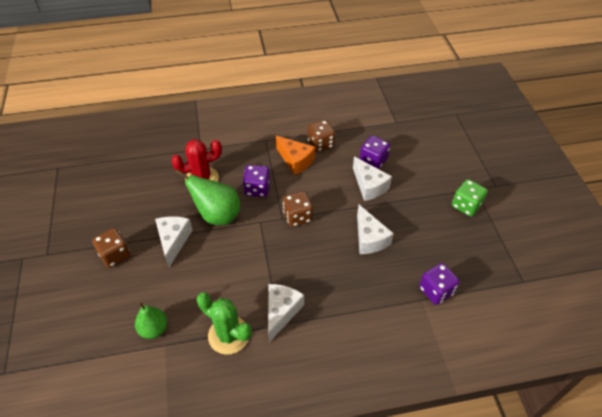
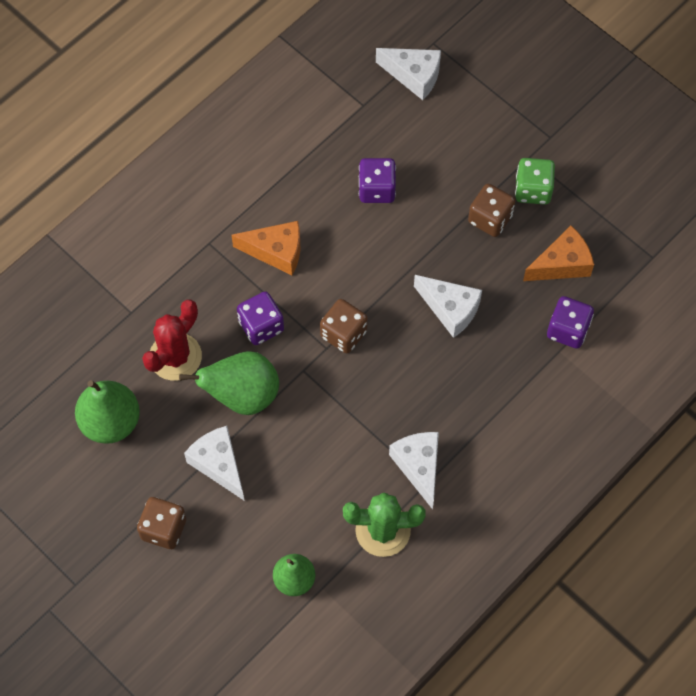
camera: 35 degrees left, 15 degrees up
brown dice [307,120,335,152] -> brown dice moved to [468,184,515,237]
white cheese [353,157,392,201] -> white cheese moved to [376,48,441,100]
none -> green pear [75,380,140,444]
none -> orange cheese [523,226,594,281]

